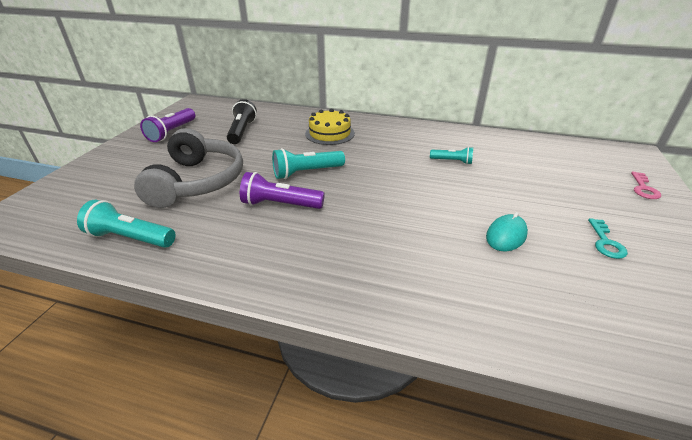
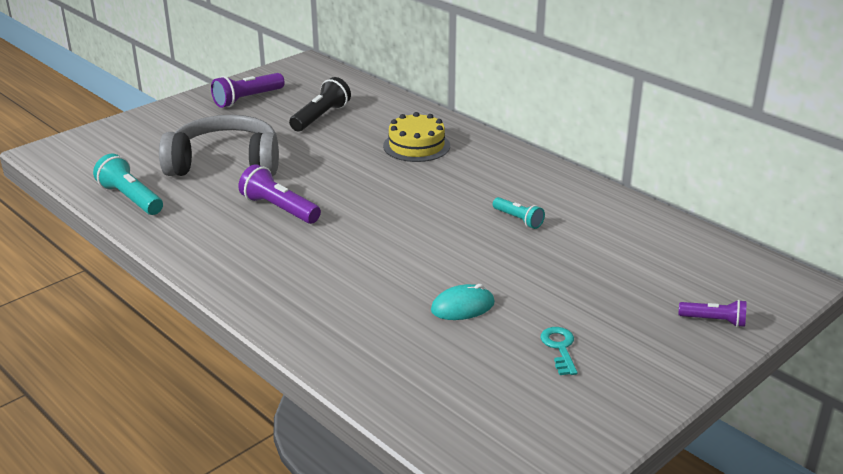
camera: 30 degrees right, 5 degrees down
grey headphones [134,128,243,208] -> grey headphones turned 120 degrees counterclockwise [159,115,279,176]
turquoise flashlight [272,148,345,179] -> none
turquoise key [588,218,628,259] -> turquoise key turned 135 degrees clockwise [540,327,578,375]
pink key [631,171,661,199] -> purple flashlight [679,300,746,327]

